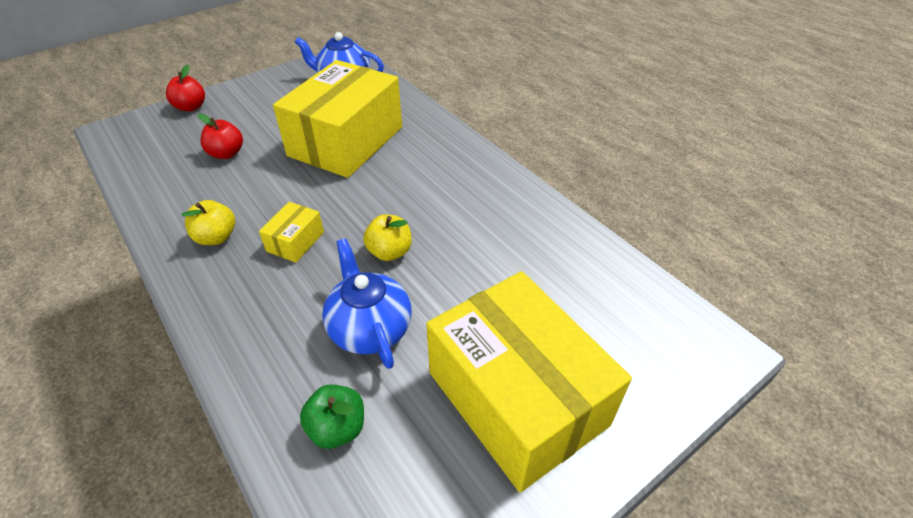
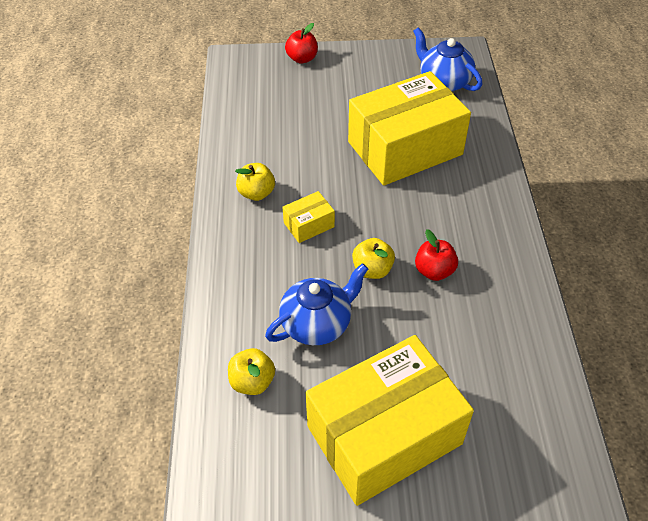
camera: 35 degrees right, 5 degrees up
red apple [198,114,243,159] -> red apple moved to [415,229,458,281]
green apple [300,384,364,449] -> yellow apple [228,348,275,395]
blue teapot [322,238,412,369] -> blue teapot turned 45 degrees clockwise [265,263,368,345]
yellow box [426,271,632,492] -> yellow box turned 60 degrees clockwise [306,335,474,506]

